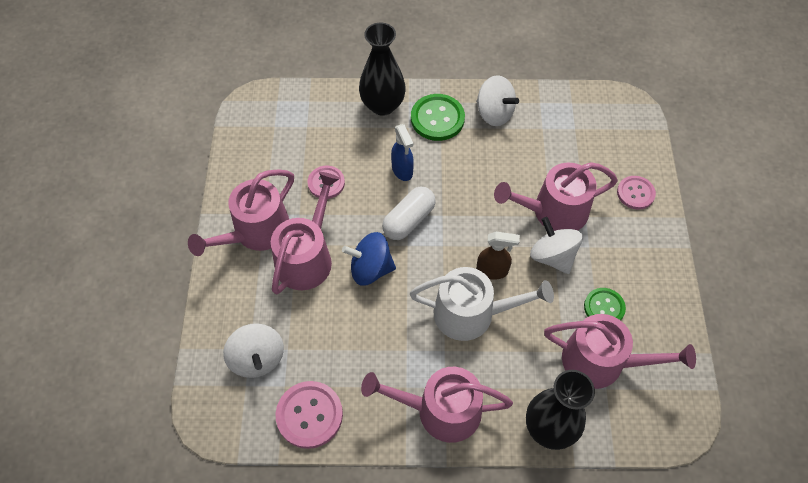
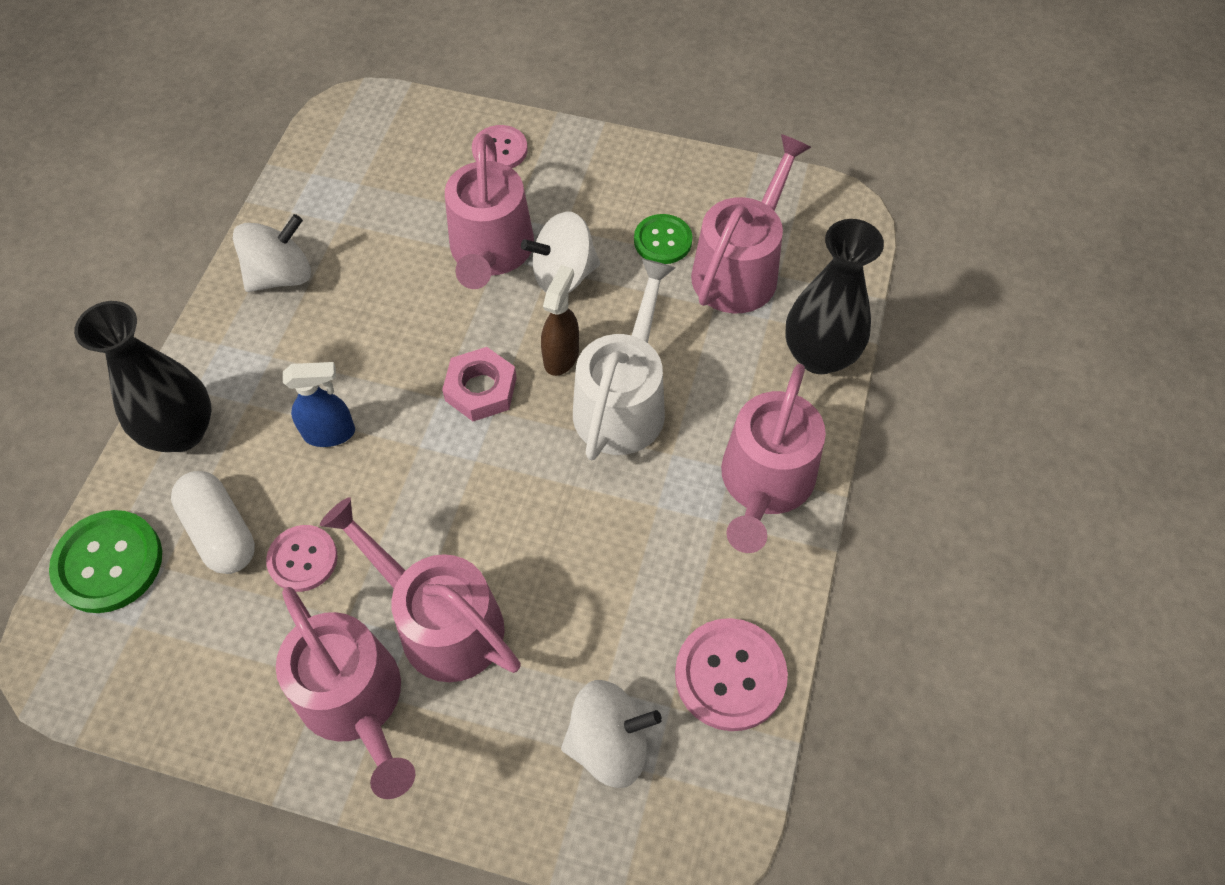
camera: 75 degrees left, 0 degrees up
blue spinning top [342,232,396,286] -> none
white capsule [382,187,436,240] -> white capsule moved to [171,471,255,574]
green button [411,94,465,141] -> green button moved to [49,510,162,613]
none -> pink nut [442,347,517,421]

